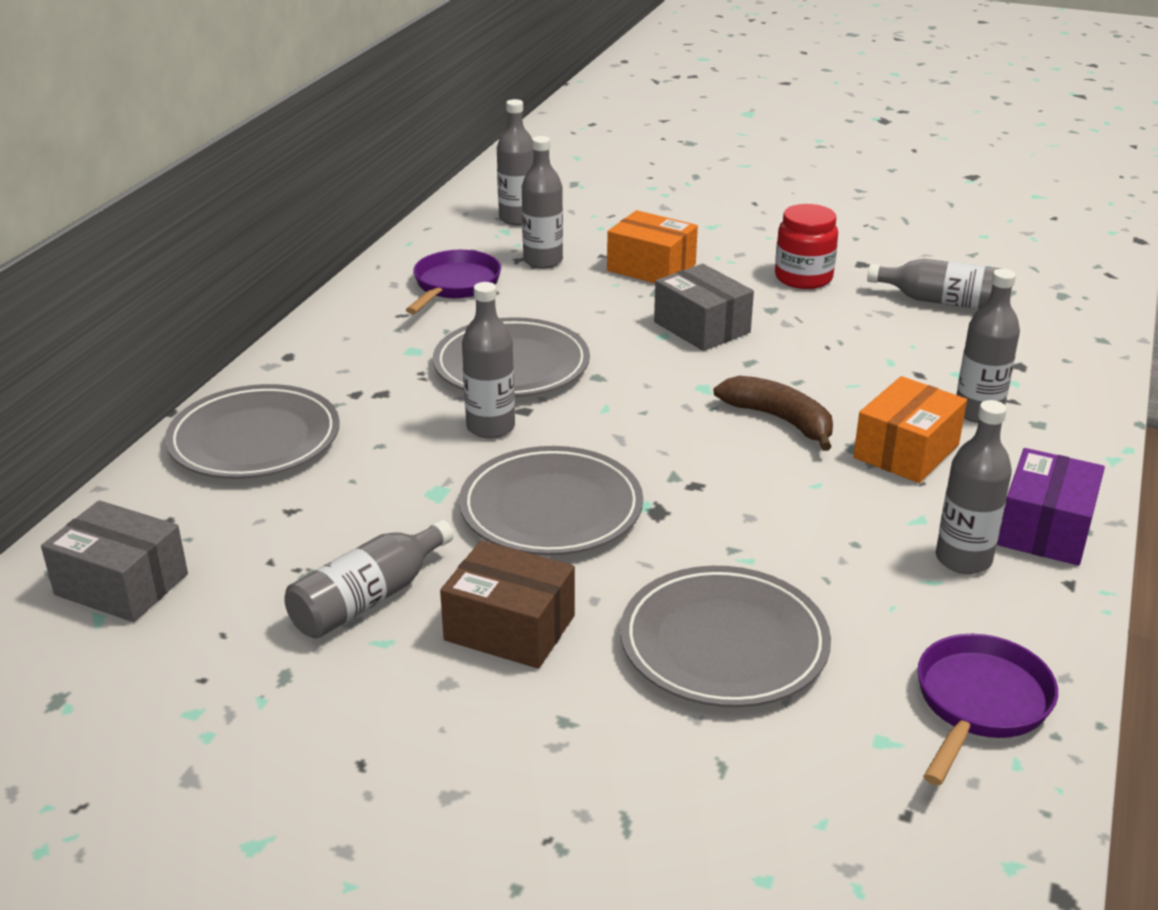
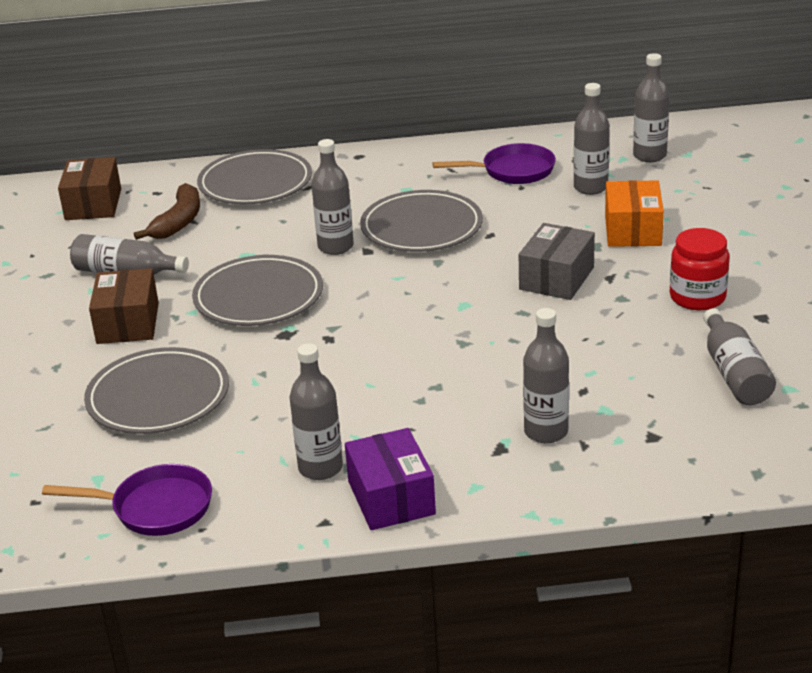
camera: 65 degrees right, 0 degrees up
grey box [41,500,188,622] -> brown box [58,157,121,220]
brown banana [714,376,833,451] -> brown banana moved to [134,183,200,240]
orange box [853,376,967,483] -> none
purple box [997,448,1105,565] -> purple box turned 75 degrees clockwise [345,428,436,530]

